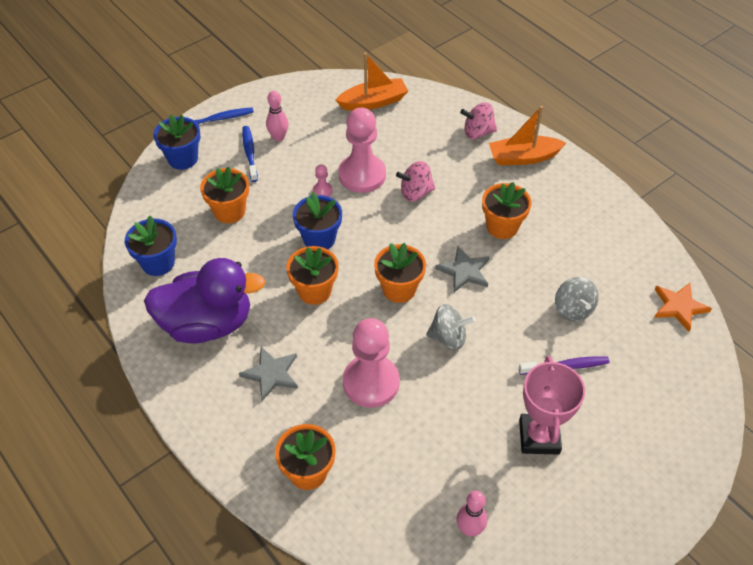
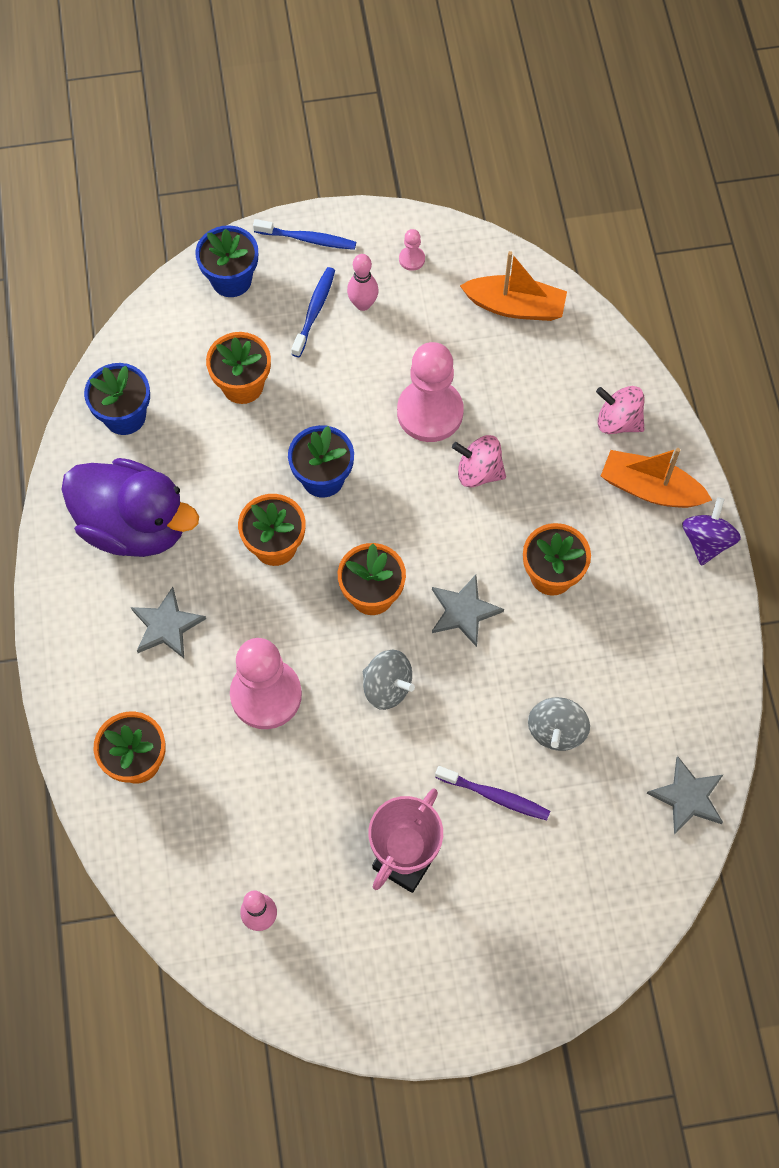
camera: 30 degrees right, 15 degrees up
pink pawn [313,164,333,197] -> pink pawn moved to [399,229,425,271]
orange star [654,283,712,332] -> grey star [647,756,723,835]
none -> purple spinning top [682,497,741,566]

